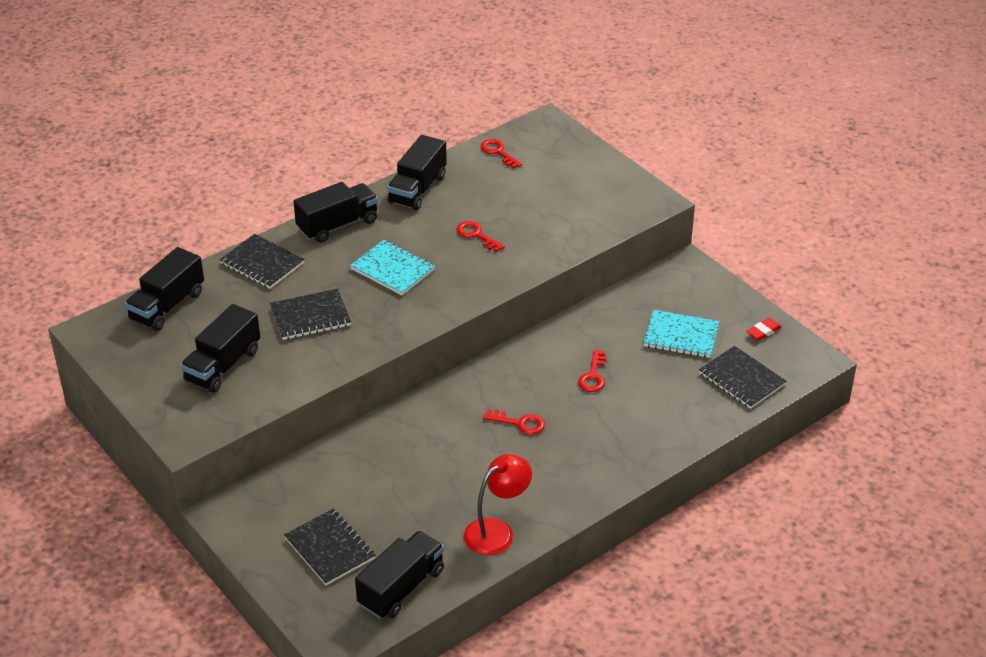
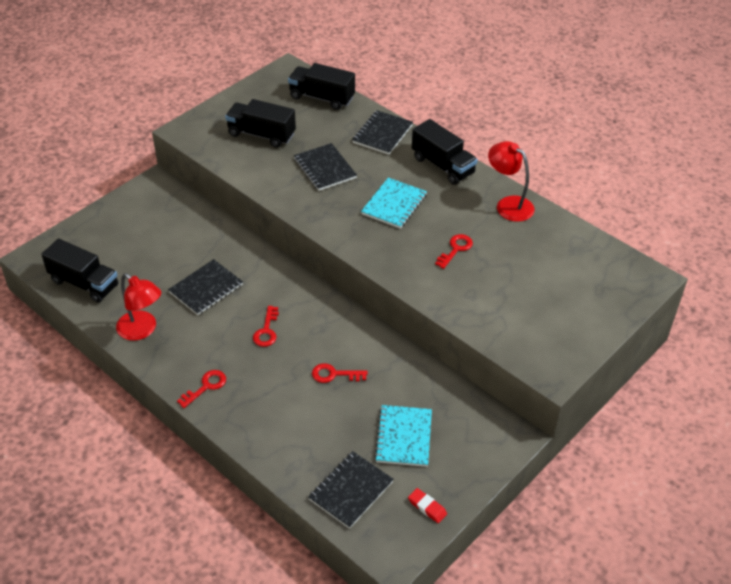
camera: 80 degrees right, 5 degrees up
black notebook [284,509,375,585] -> black notebook moved to [168,259,243,315]
black truck [387,135,447,211] -> red lamp [488,141,535,222]
red key [481,139,522,169] -> red key moved to [177,370,226,408]

